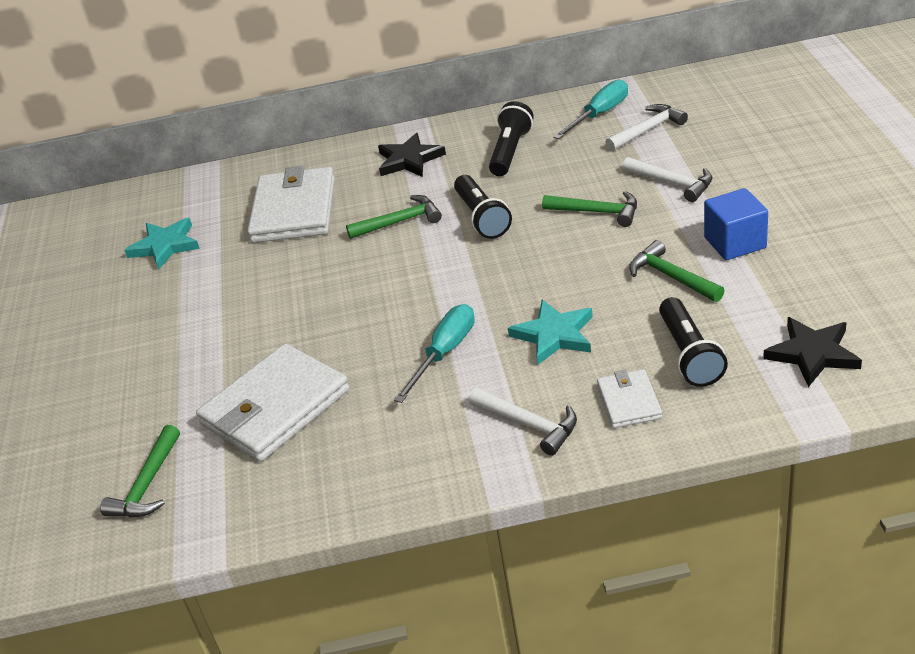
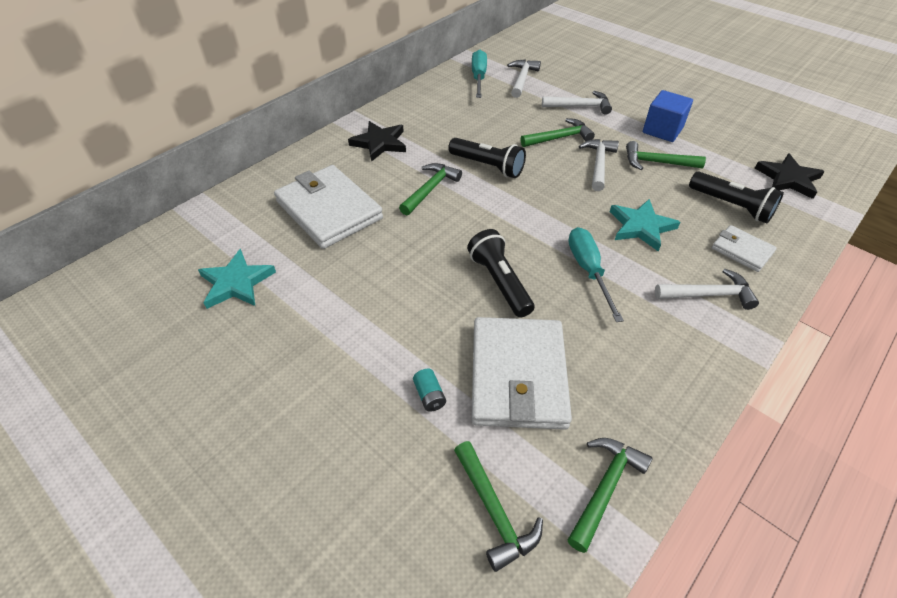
camera: 45 degrees left, 10 degrees up
black flashlight [489,101,534,176] -> black flashlight moved to [467,229,534,318]
none -> turquoise battery [413,369,446,412]
none -> green hammer [568,438,653,553]
none -> white hammer [579,139,619,191]

